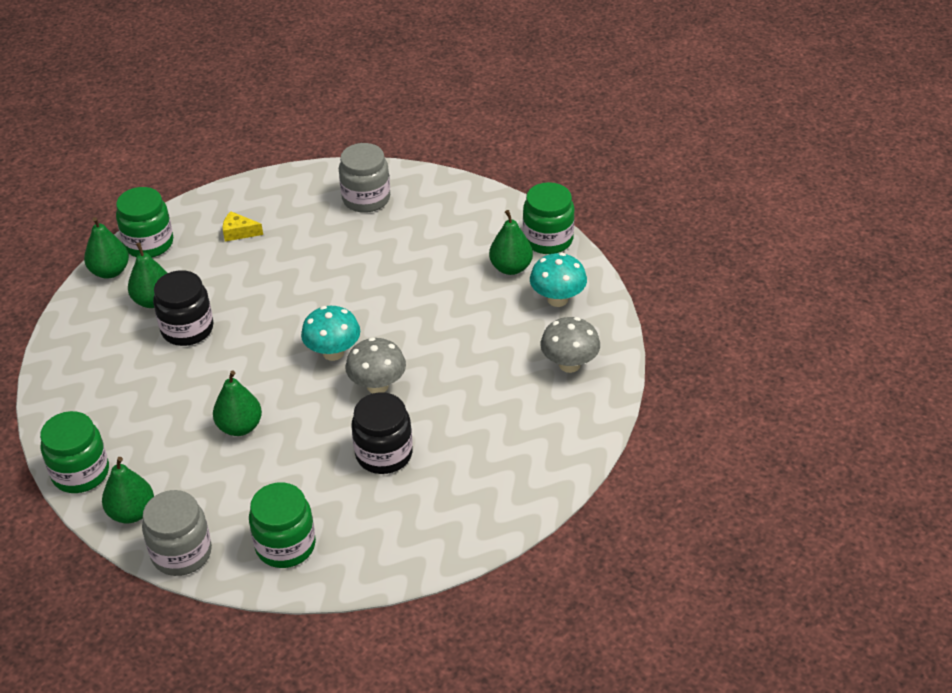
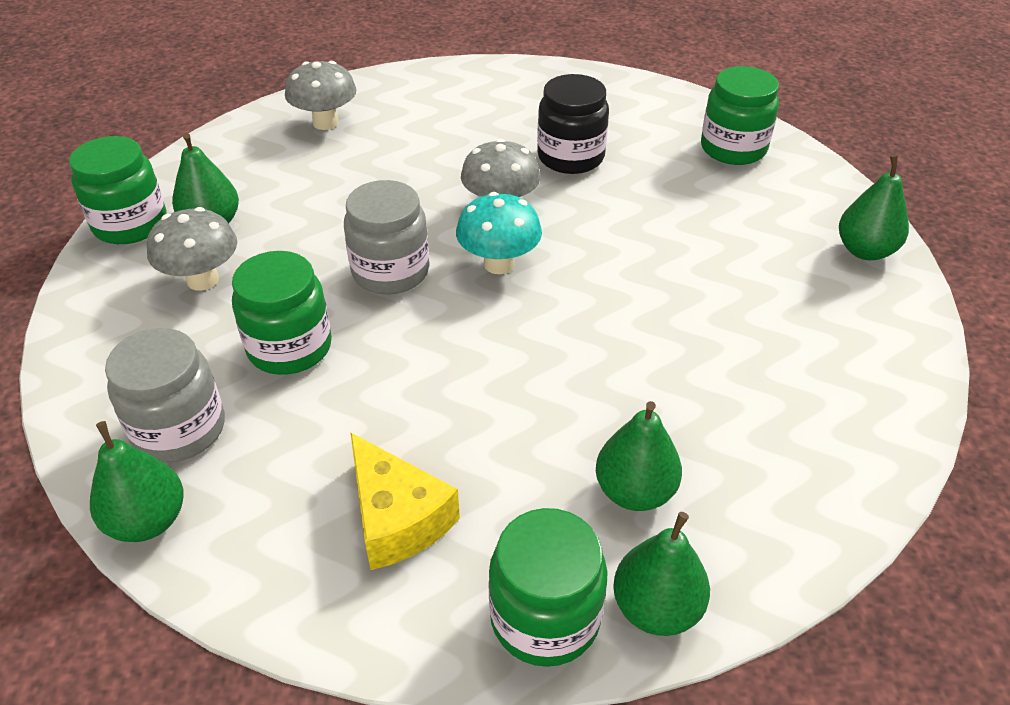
camera: 135 degrees left, 0 degrees up
green jar [40,411,109,493] -> green jar moved to [232,251,332,375]
grey jar [142,490,212,576] -> grey jar moved to [344,180,429,295]
black jar [153,270,213,346] -> none
green pear [213,371,262,436] -> green pear moved to [90,421,184,542]
yellow cheese [223,211,263,242] -> yellow cheese [350,432,460,570], size x1.69
turquoise mushroom [530,253,587,307] -> none
none -> grey mushroom [147,207,237,291]

